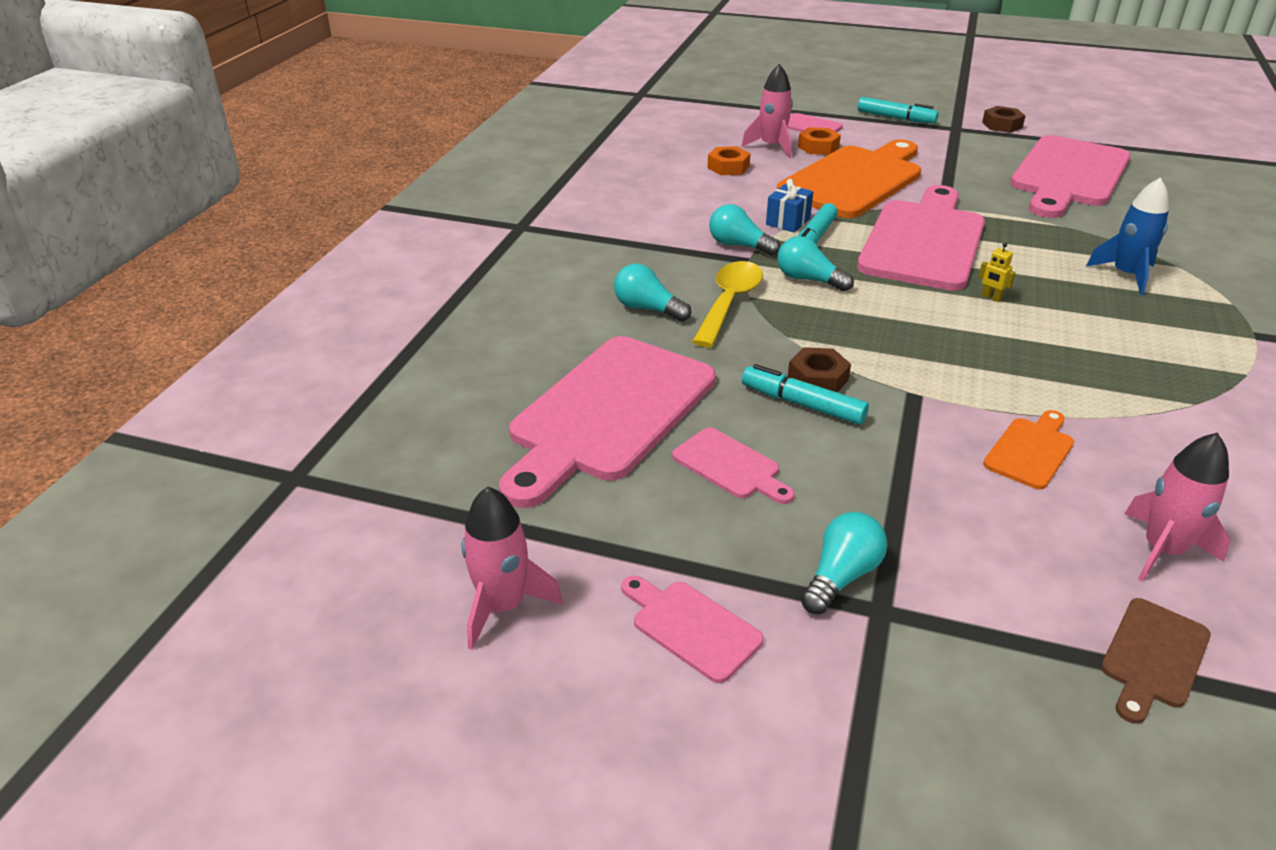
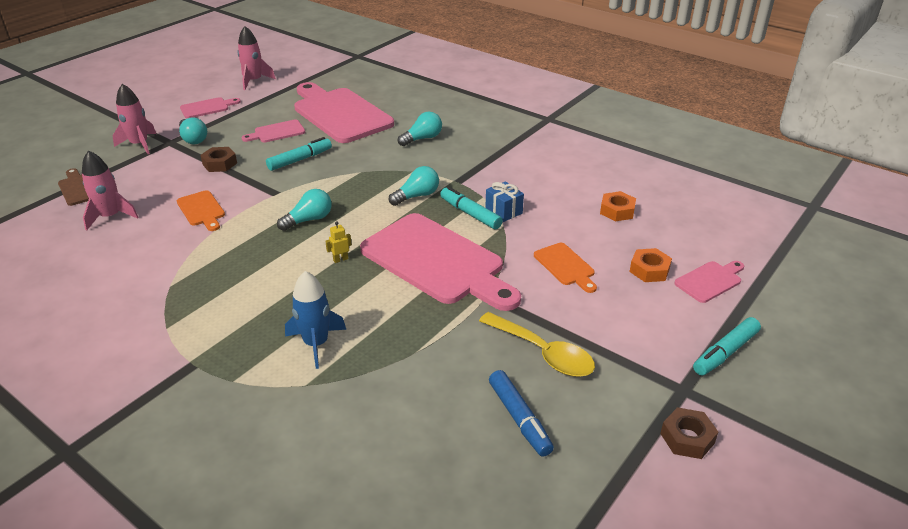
camera: 110 degrees right, 0 degrees up
yellow spoon [692,261,763,347] -> yellow spoon moved to [479,312,595,377]
turquoise light bulb [709,204,781,256] -> turquoise light bulb moved to [277,189,332,231]
pink rocket [742,64,793,158] -> pink rocket moved to [113,84,156,154]
orange cutting board [777,140,921,218] -> orange cutting board [534,243,597,293], size x0.44
brown nut [788,347,851,392] -> brown nut moved to [201,147,237,172]
pink cutting board [1010,135,1131,218] -> blue marker [489,370,554,457]

